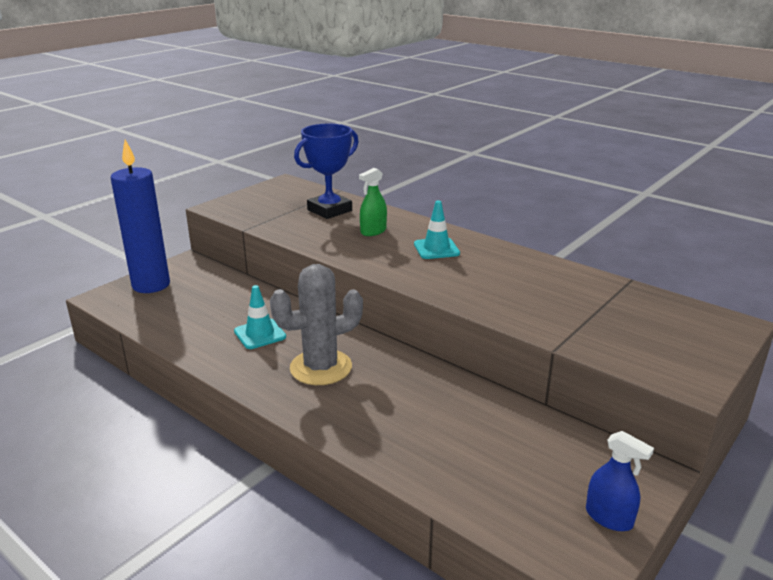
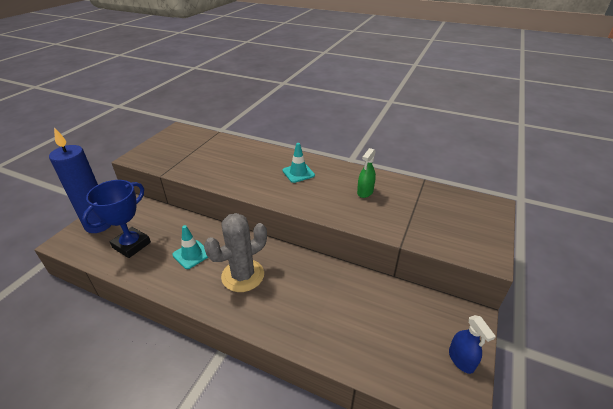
camera: 15 degrees left, 10 degrees up
blue trophy [294,124,359,219] -> blue trophy moved to [82,180,151,258]
green spray bottle [359,168,387,236] -> green spray bottle moved to [357,148,376,198]
blue spray bottle [586,431,654,531] -> blue spray bottle turned 45 degrees clockwise [449,315,496,374]

